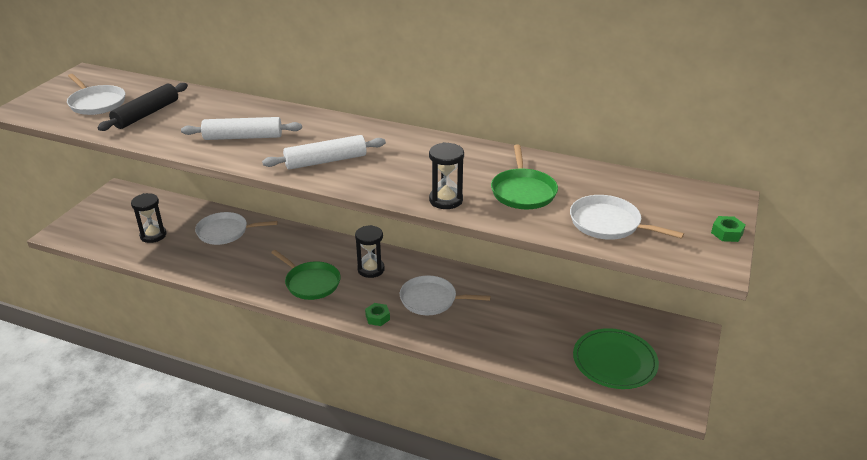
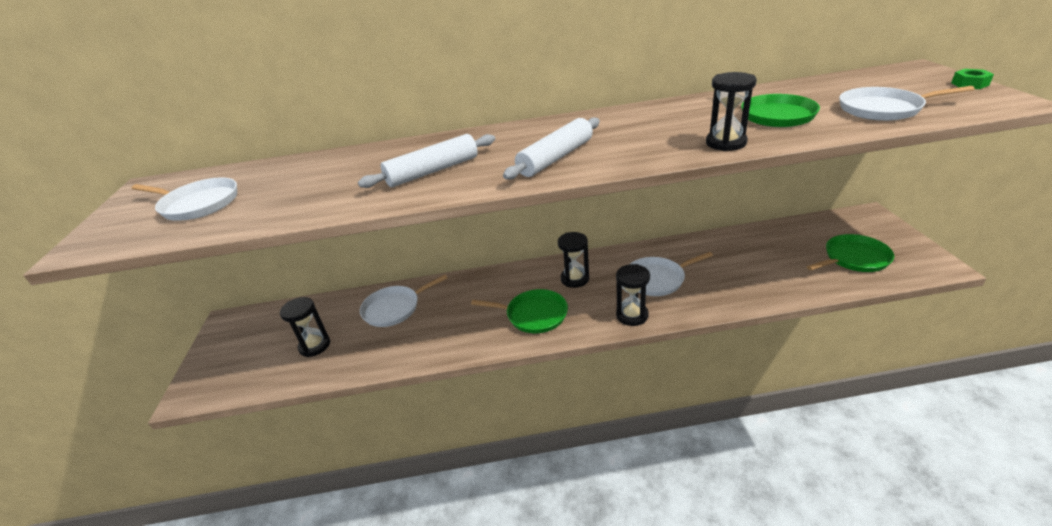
camera: 25 degrees left, 0 degrees up
black rolling pin [97,83,188,131] -> none
green nut [365,303,390,326] -> black hourglass [616,264,650,326]
green plate [573,328,659,389] -> green pan [807,234,894,272]

